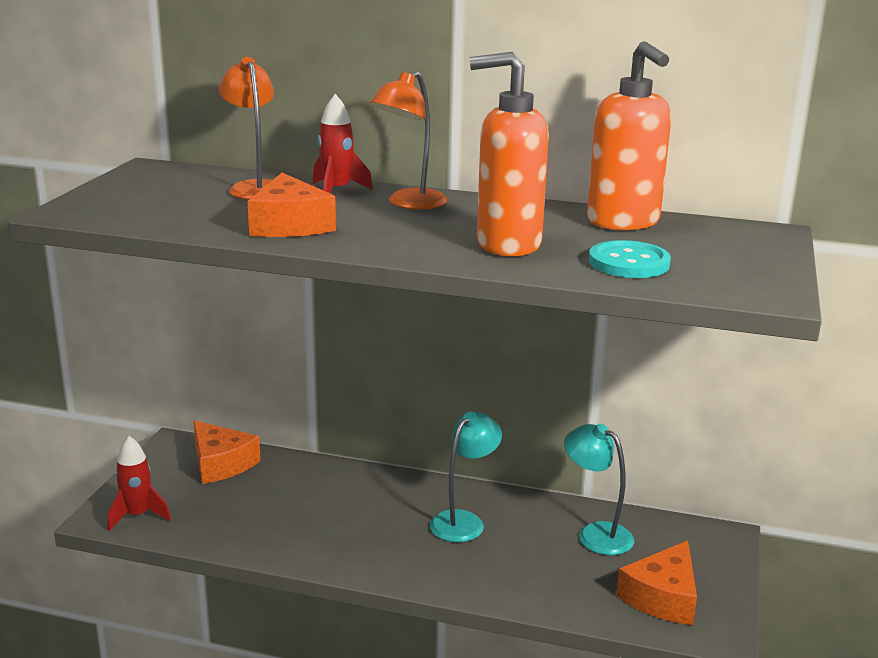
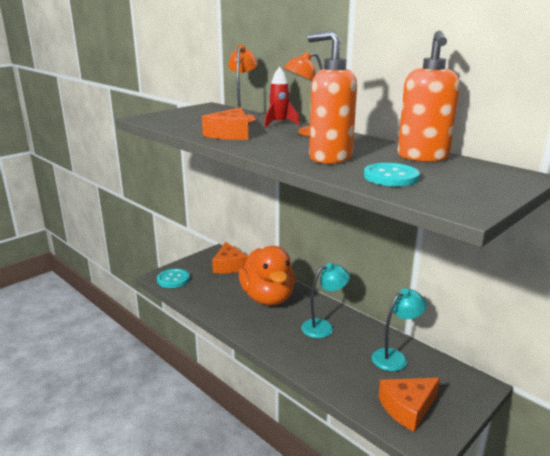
camera: 30 degrees right, 0 degrees up
red rocket [108,436,171,531] -> turquoise button [157,268,190,288]
turquoise lamp [564,424,634,555] -> turquoise lamp turned 75 degrees clockwise [372,288,426,371]
none -> orange duck [239,246,295,305]

